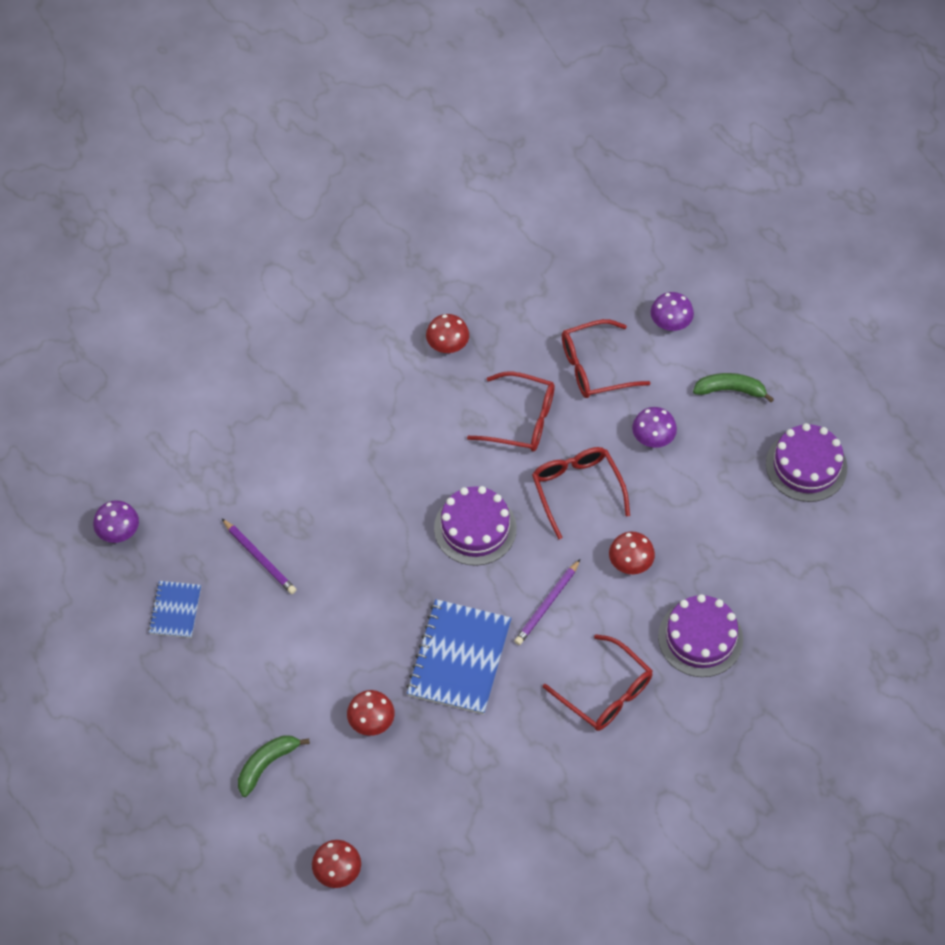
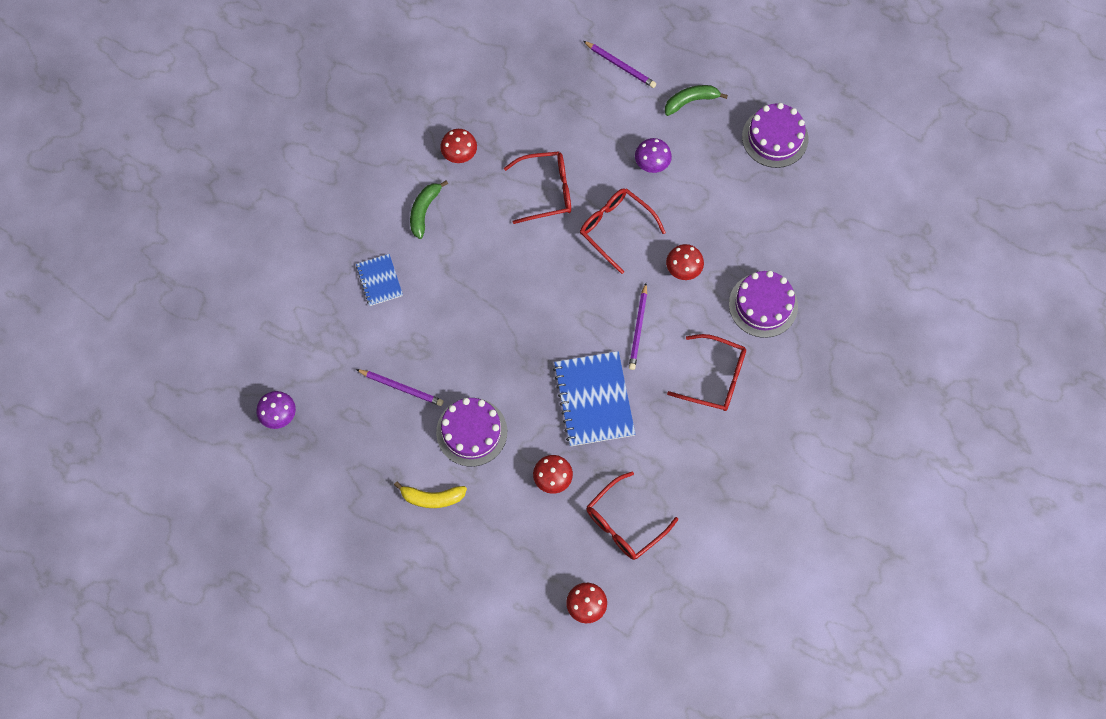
camera: 25 degrees left, 10 degrees up
blue notebook [148,581,201,638] -> blue notebook moved to [356,254,403,306]
green banana [238,735,310,797] -> green banana moved to [410,180,448,239]
purple cake [434,486,517,566] -> purple cake moved to [436,398,507,467]
red glasses [562,319,650,398] -> red glasses moved to [587,471,678,560]
purple mushroom [651,292,694,331] -> purple pencil [583,41,656,88]
none -> yellow banana [394,482,467,508]

